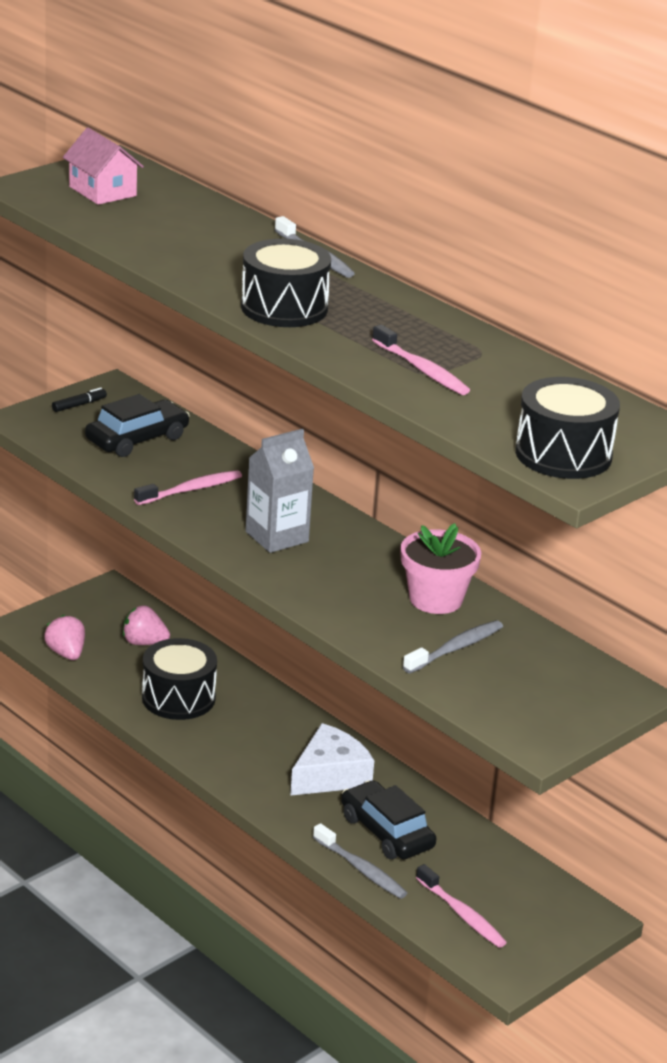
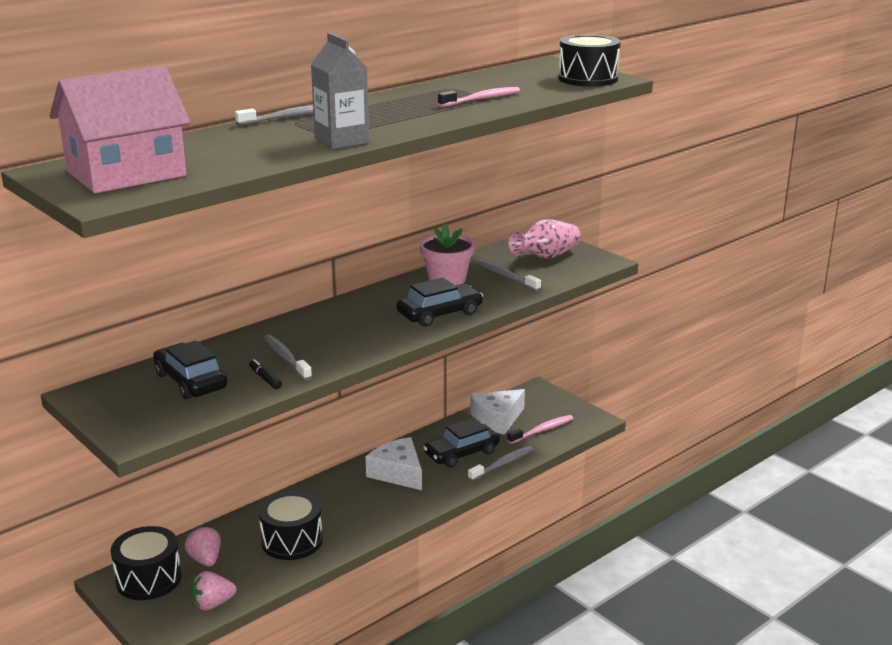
camera: 85 degrees left, 5 degrees down
black marker [52,387,107,412] -> black marker moved to [249,359,282,389]
pink house [63,128,144,205] -> pink house [50,65,190,193], size x1.80
pink strawberry [123,605,170,645] -> pink strawberry turned 135 degrees clockwise [184,526,221,566]
pink toothbrush [134,470,242,505] -> grey toothbrush [264,335,312,380]
black drum [241,239,331,327] -> black drum moved to [111,526,182,600]
grey carton [246,429,314,553] -> grey carton moved to [311,33,369,149]
none -> black car [397,277,483,326]
none -> white cheese [470,389,525,435]
none -> pink vase [508,219,581,259]

